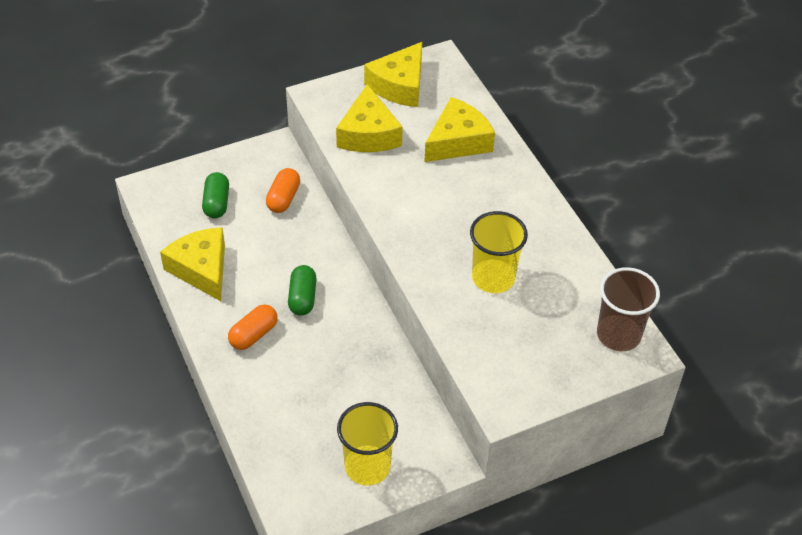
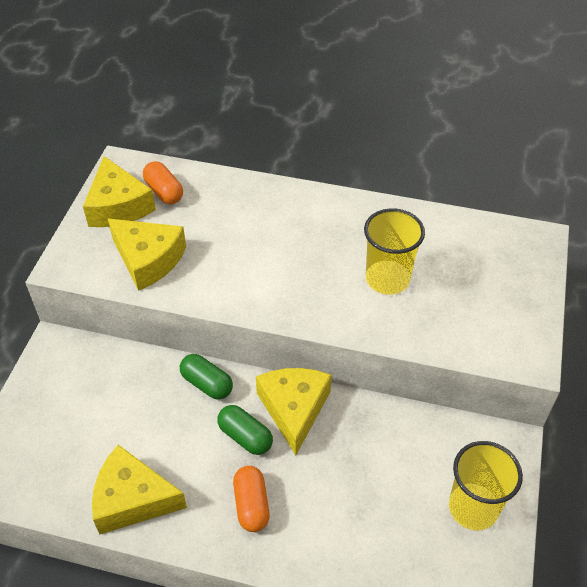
camera: 50 degrees left, 0 degrees up
green capsule [202,172,229,219] -> green capsule moved to [180,354,233,400]
orange capsule [266,168,300,213] -> orange capsule moved to [143,161,183,204]
yellow cheese [424,97,495,162] -> yellow cheese moved to [256,368,332,455]
brown cup [597,267,660,351] -> none

